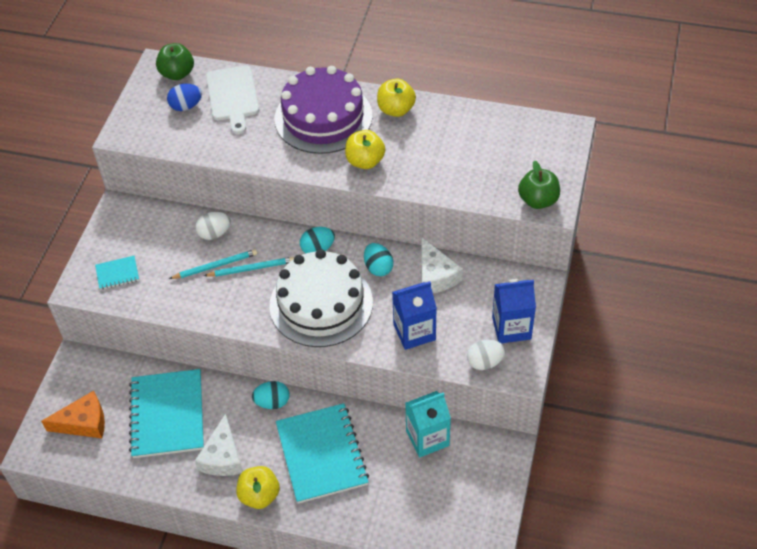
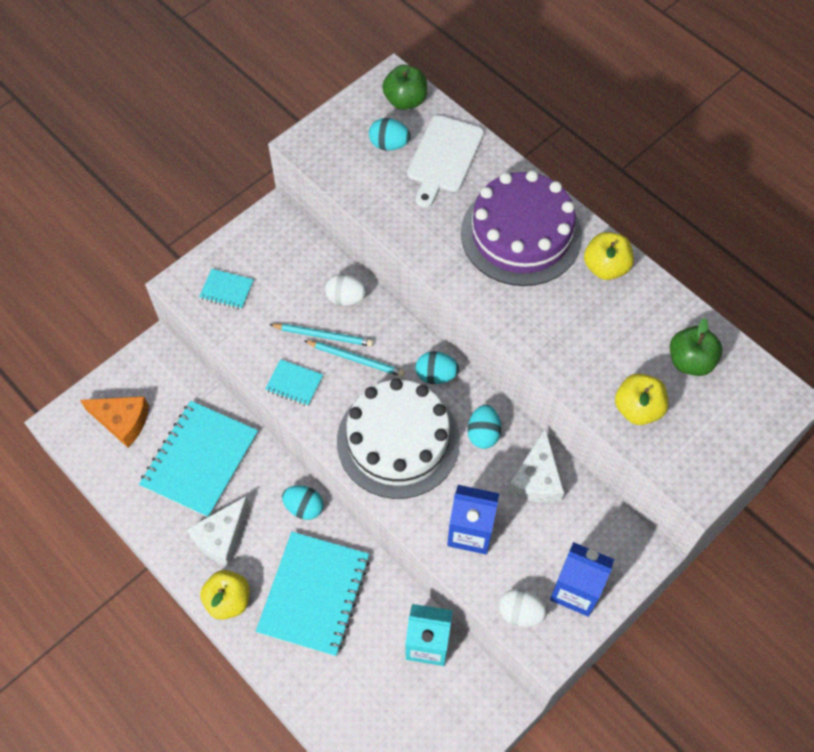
camera: 30 degrees right, 10 degrees up
blue egg [167,84,202,111] -> turquoise egg [369,118,411,151]
yellow apple [345,130,385,169] -> yellow apple moved to [615,373,668,425]
green apple [518,160,560,209] -> green apple moved to [670,318,723,376]
none -> turquoise notebook [265,359,323,406]

